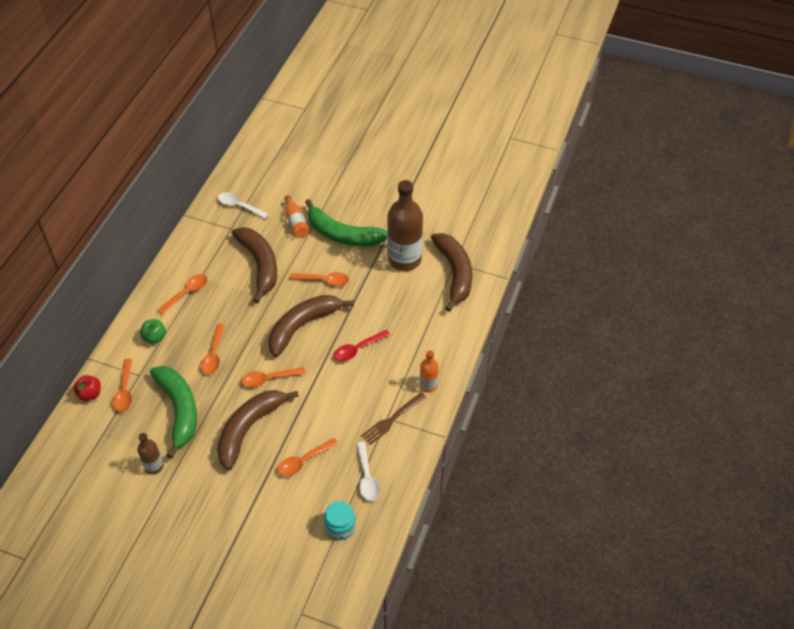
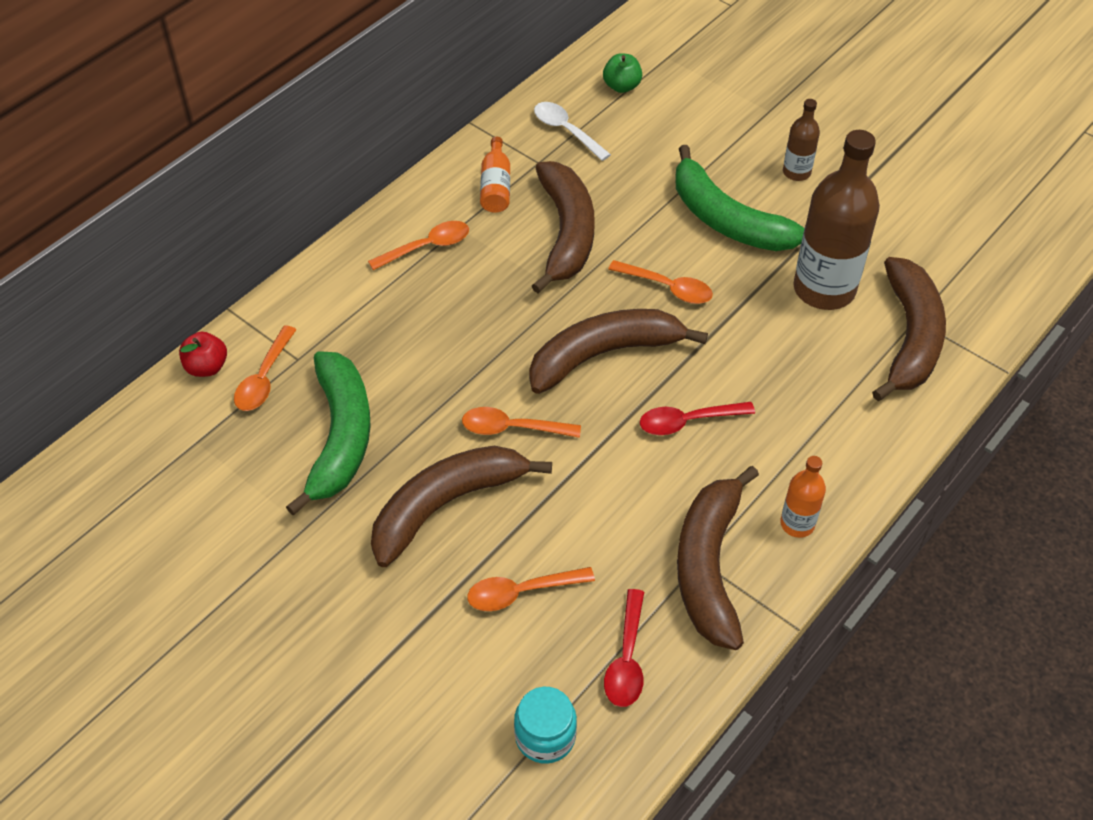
camera: 20 degrees right, 0 degrees up
brown bottle [138,433,163,474] -> brown bottle moved to [783,99,820,181]
green apple [140,319,166,344] -> green apple moved to [603,53,642,93]
orange spoon [201,324,225,374] -> none
orange bottle [285,195,309,237] -> orange bottle moved to [480,137,510,213]
white spoon [356,442,380,501] -> red spoon [604,589,644,707]
brown fork [361,392,426,445] -> brown banana [677,466,759,650]

